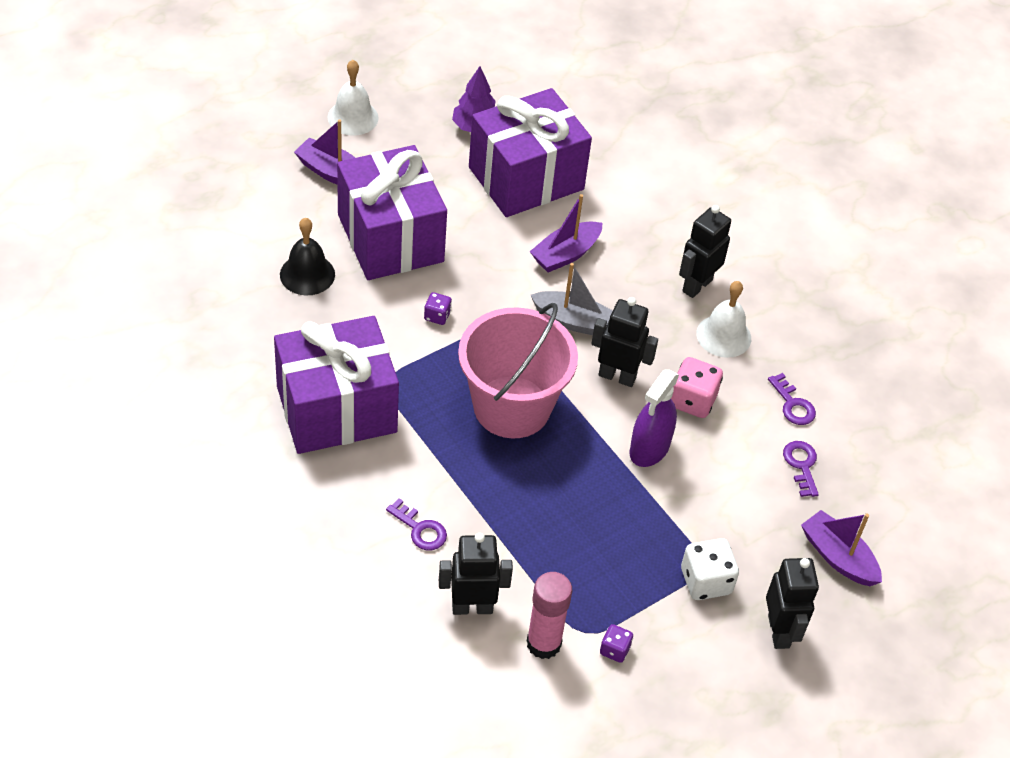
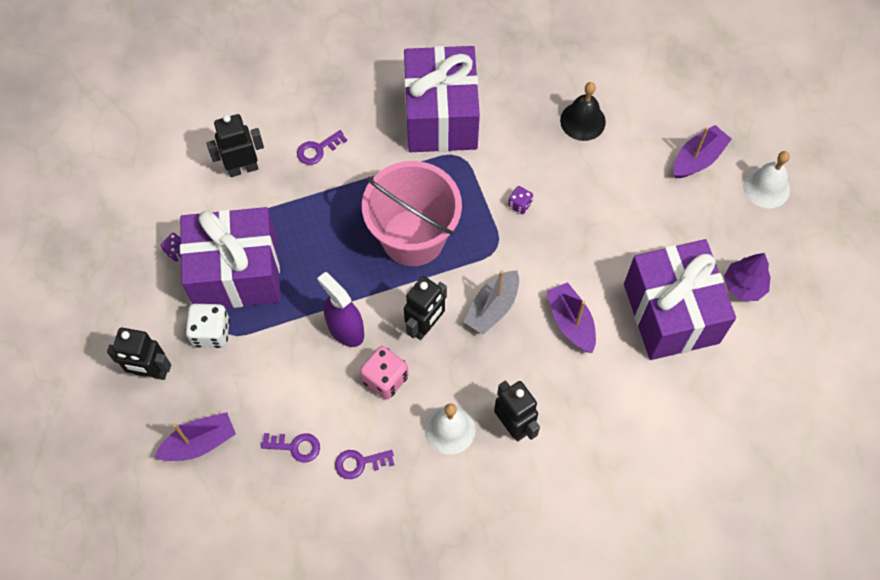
camera: 110 degrees right, 15 degrees up
purple gift [337,145,447,280] -> purple gift moved to [180,207,281,308]
black robot [439,533,513,615] -> black robot turned 120 degrees counterclockwise [206,114,264,177]
pink glue stick [527,572,572,659] -> none

